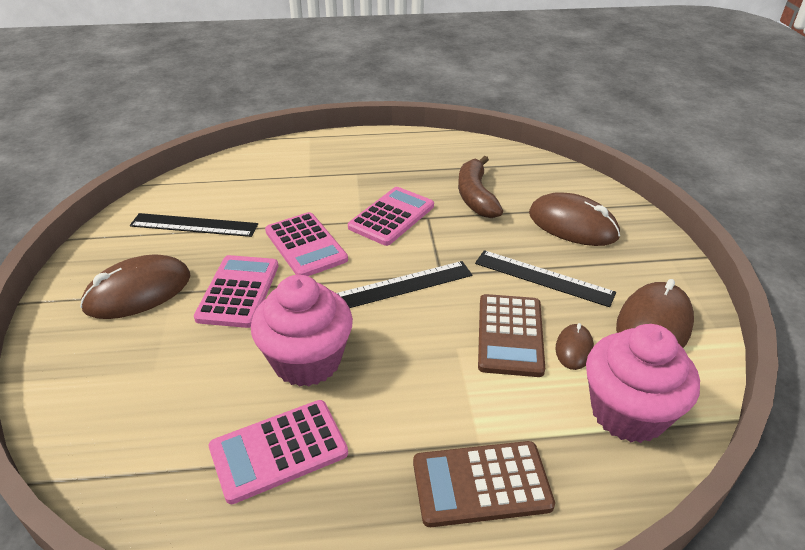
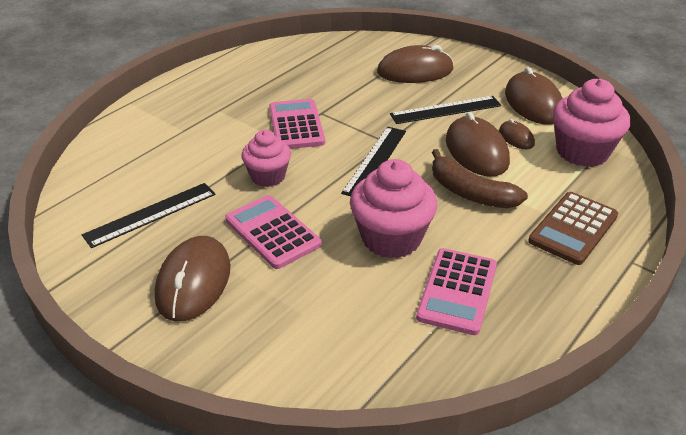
camera: 45 degrees left, 0 degrees up
pink calculator [265,212,348,276] -> pink cupcake [242,130,291,187]
brown banana [458,156,503,218] -> brown banana moved to [432,149,528,208]
brown calculator [478,294,545,377] -> brown mouse [446,112,510,177]

